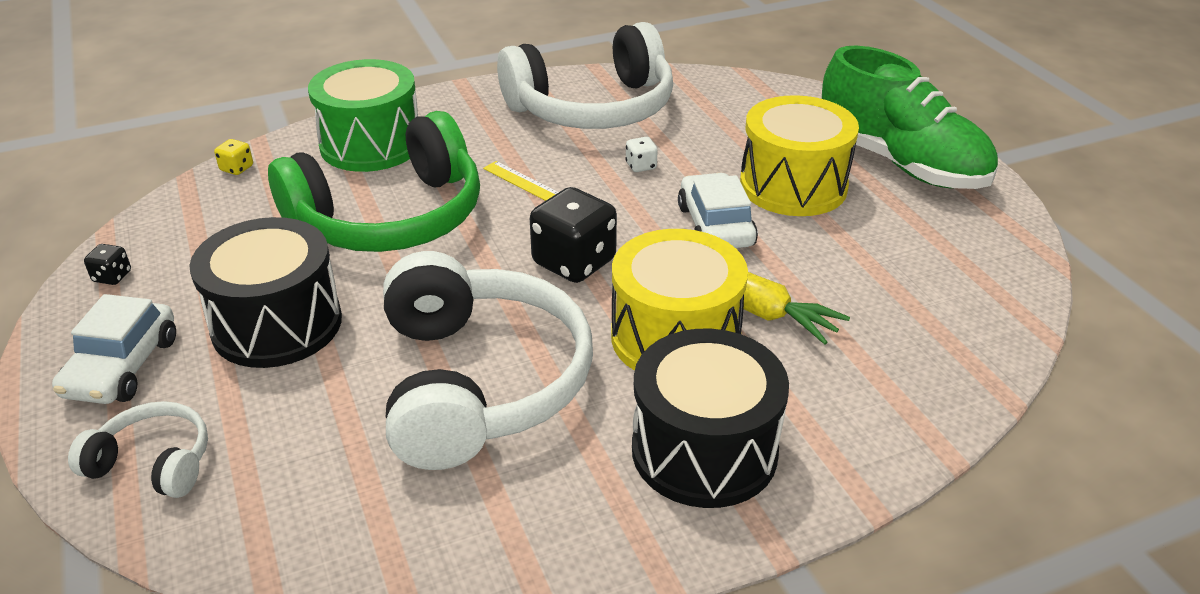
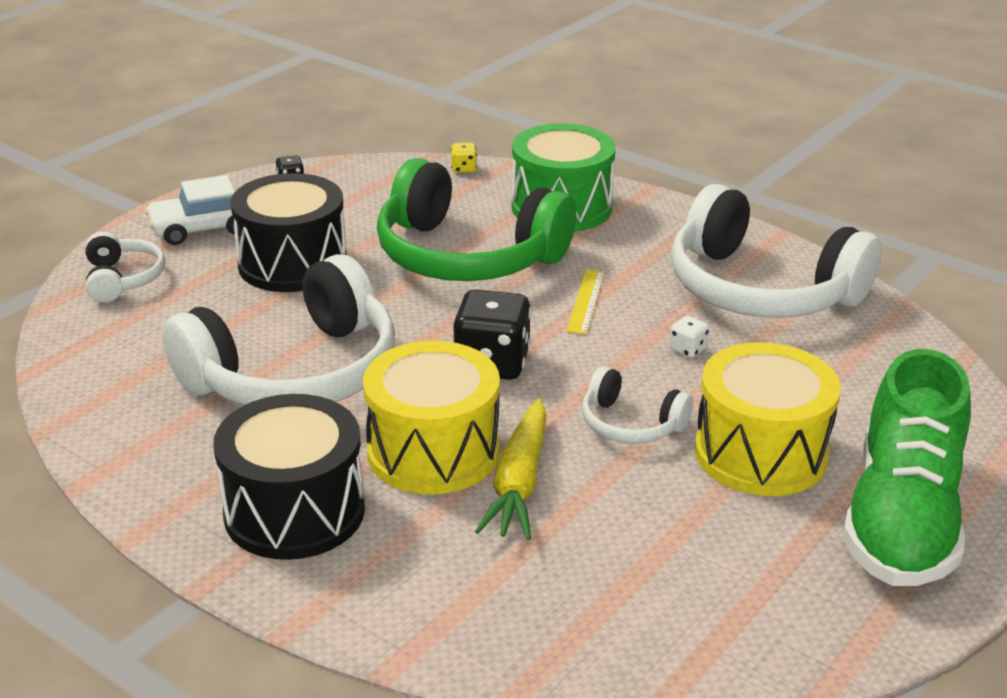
camera: 60 degrees right, 5 degrees down
white car [678,173,758,248] -> white headphones [582,366,693,444]

